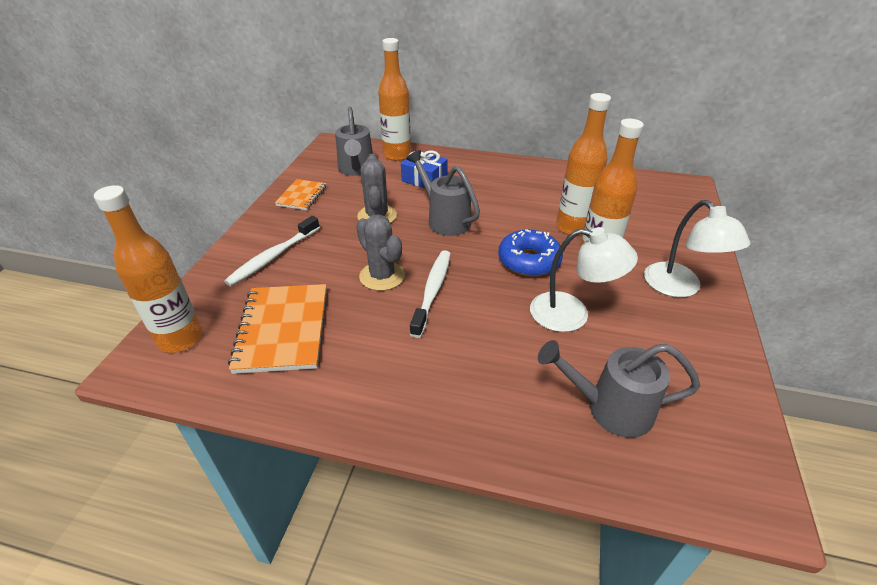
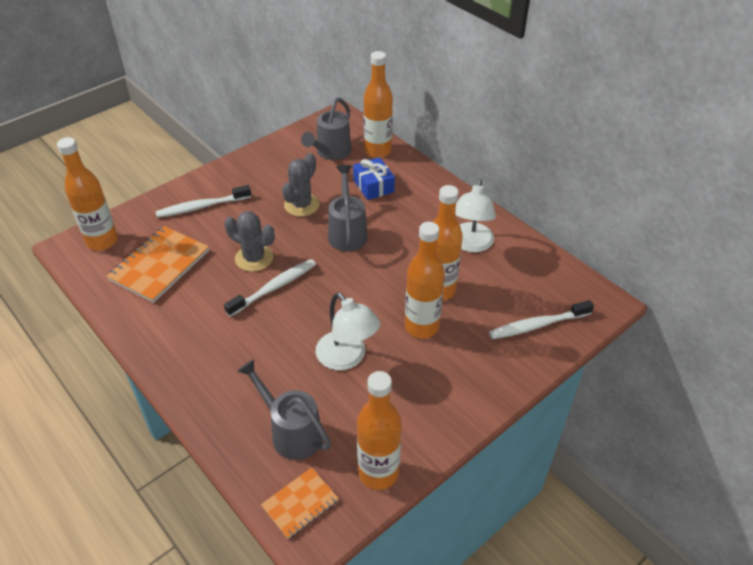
camera: 35 degrees right, 5 degrees up
orange notebook [275,179,326,210] -> orange notebook moved to [261,467,339,539]
grey cactus [356,214,405,291] -> grey cactus turned 60 degrees counterclockwise [225,211,275,272]
blue donut [498,229,563,276] -> none
white lamp [644,200,751,297] -> white lamp moved to [455,179,496,252]
none -> orange bottle [357,371,402,490]
none -> white toothbrush [489,300,594,339]

